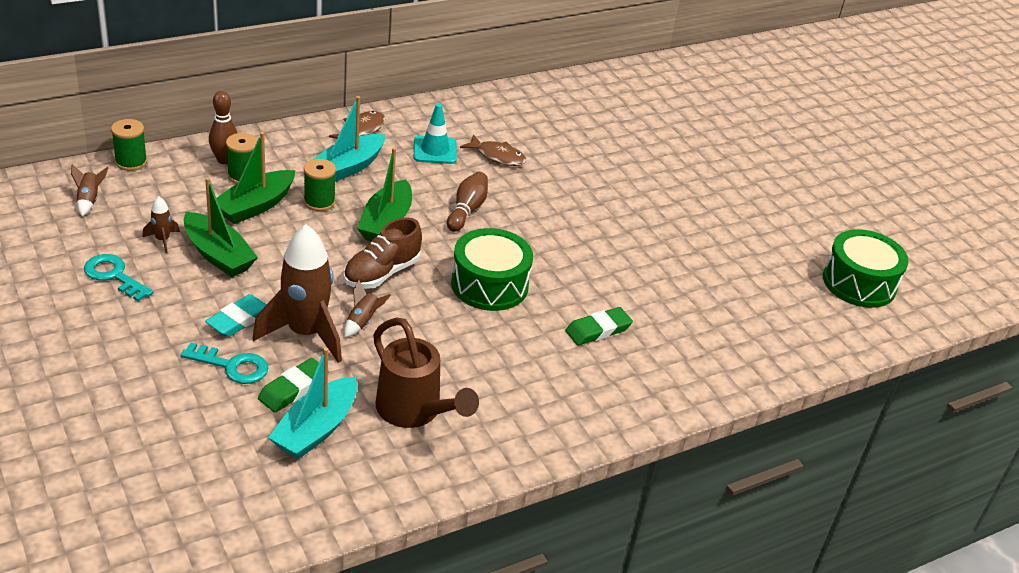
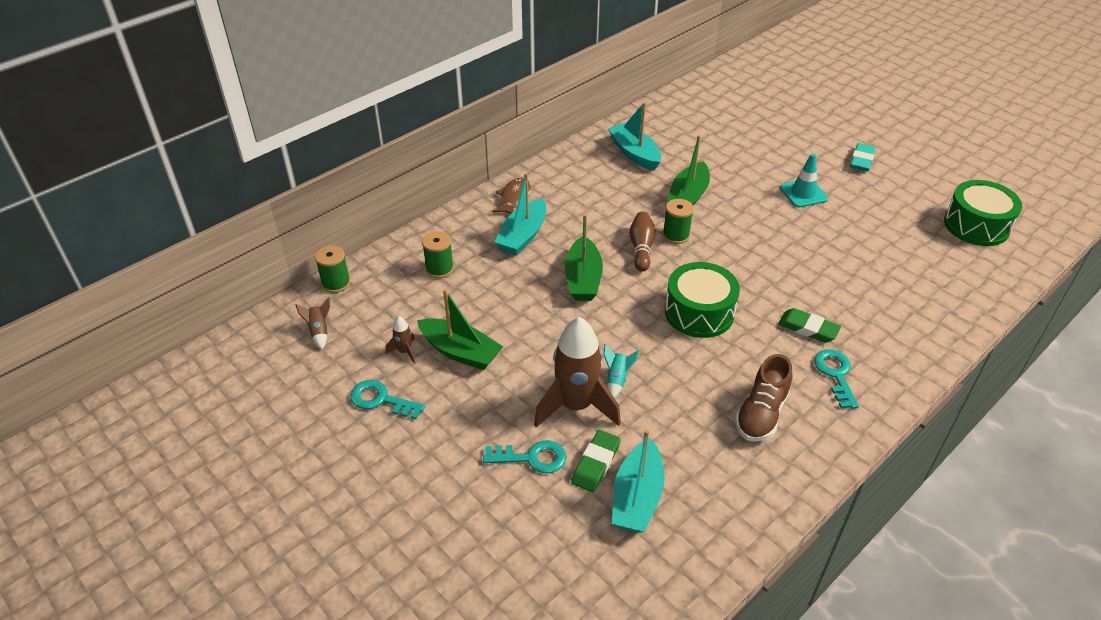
camera: 10 degrees left, 5 degrees up
turquoise eraser [205,294,267,337] -> turquoise eraser moved to [850,143,876,171]
brown bowling pin [209,91,237,164] -> none
green boat [217,132,295,224] -> green boat moved to [667,135,710,206]
green spool [304,159,336,211] -> green spool moved to [663,199,694,244]
brown shoe [344,217,422,289] -> brown shoe moved to [735,354,792,442]
brown rocket [344,280,391,338] -> turquoise rocket [604,344,639,398]
brown watering can [373,317,479,428] -> none
turquoise traffic cone [414,104,457,164] -> turquoise traffic cone moved to [780,153,828,208]
brown fish [460,134,526,166] -> none
green eraser [565,307,633,345] -> green eraser turned 75 degrees clockwise [778,308,841,343]
none -> turquoise boat [608,102,661,171]
none -> turquoise key [814,349,859,409]

